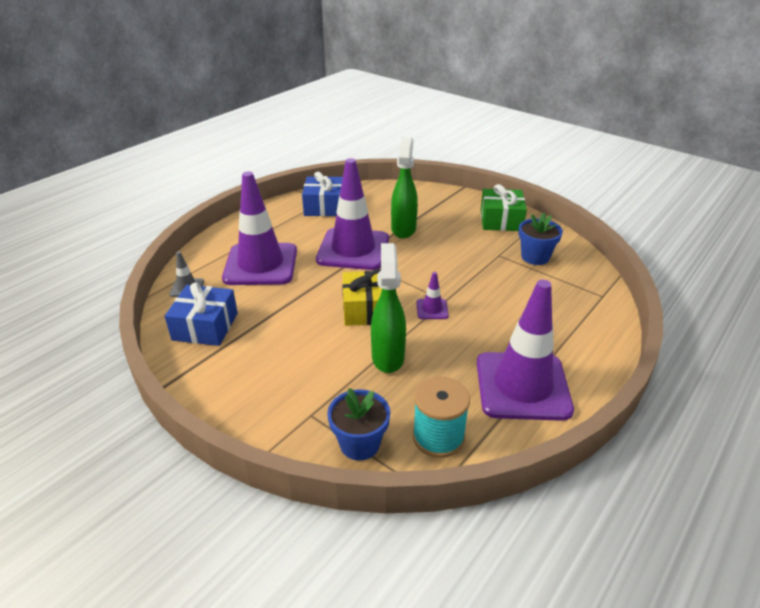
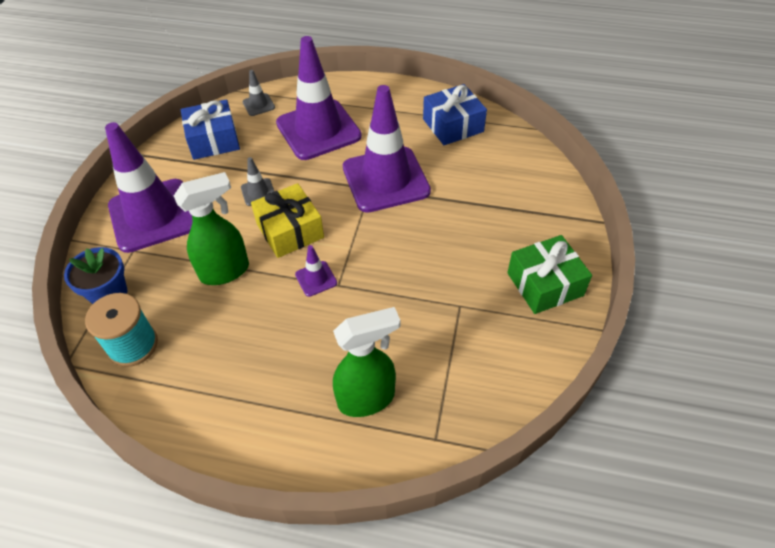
camera: 65 degrees right, 15 degrees up
green spray bottle [391,137,418,238] -> green spray bottle moved to [333,307,400,417]
purple traffic cone [477,280,574,421] -> purple traffic cone moved to [105,122,193,253]
blue flower pot [519,213,563,265] -> none
none -> grey traffic cone [241,157,275,206]

